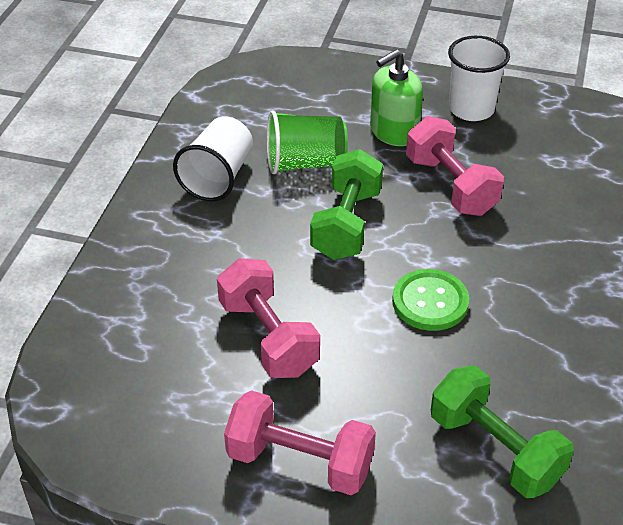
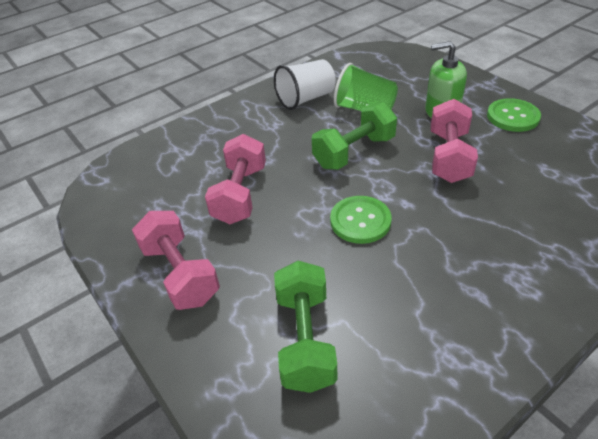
camera: 40 degrees right, 0 degrees up
white cup [448,36,510,121] -> green button [487,98,541,132]

